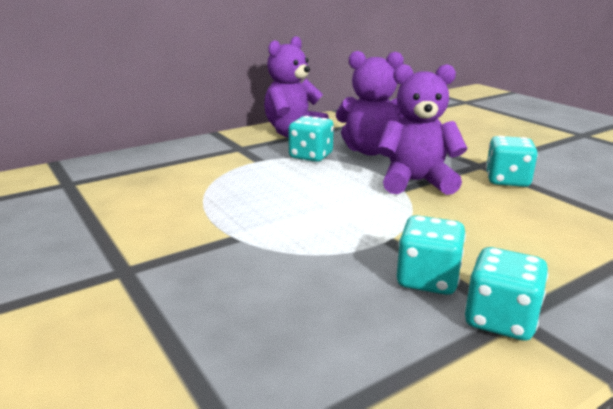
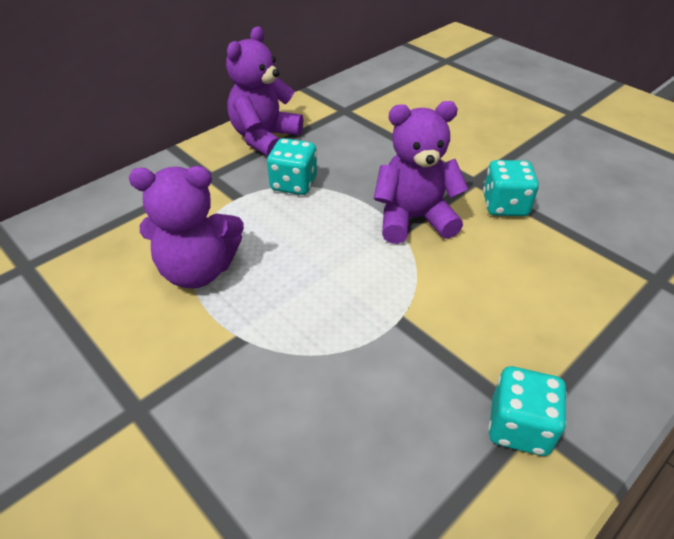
camera: 10 degrees left, 20 degrees up
purple teddy bear [336,51,404,156] -> purple teddy bear moved to [129,166,244,289]
turquoise dice [397,215,466,295] -> none

